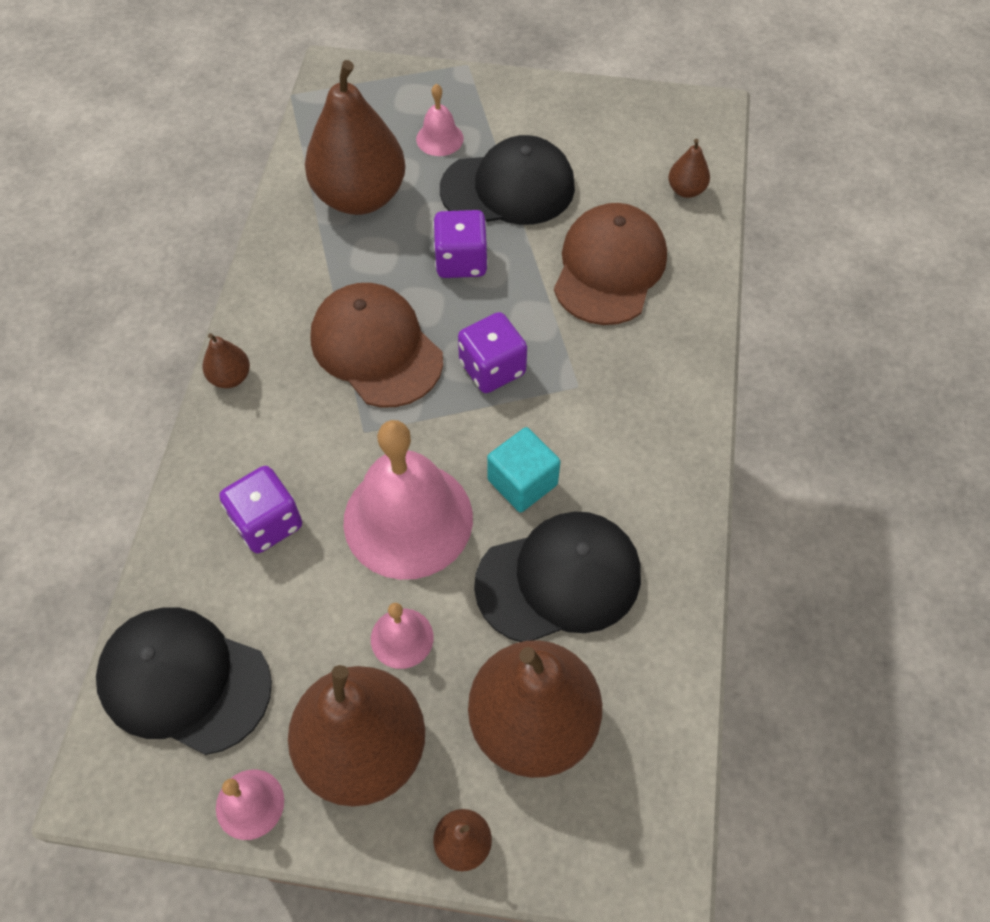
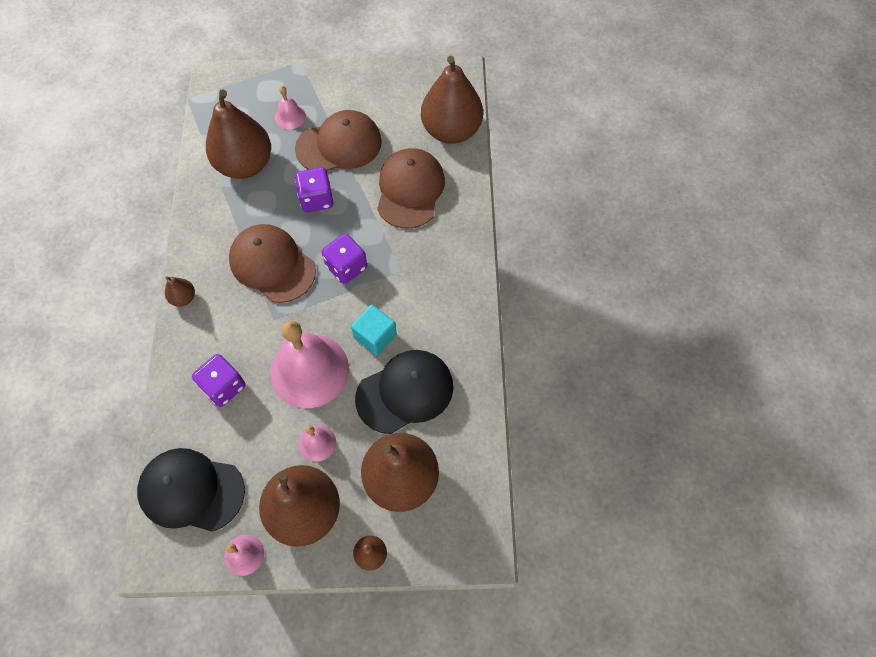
camera: 10 degrees left, 5 degrees up
black cap [440,135,575,225] -> brown cap [295,110,382,171]
brown pear [668,139,710,198] -> brown pear [421,56,483,144], size x2.36

